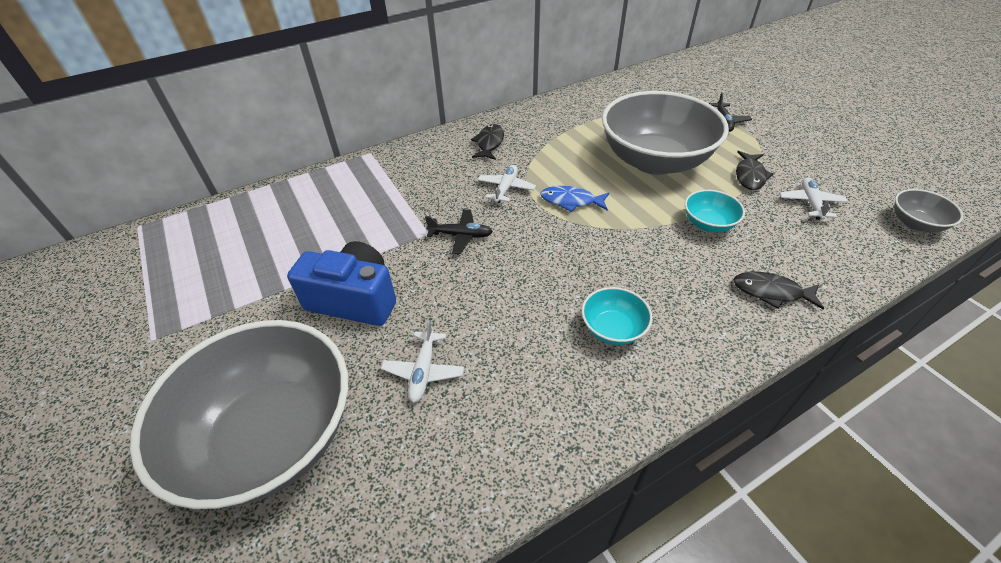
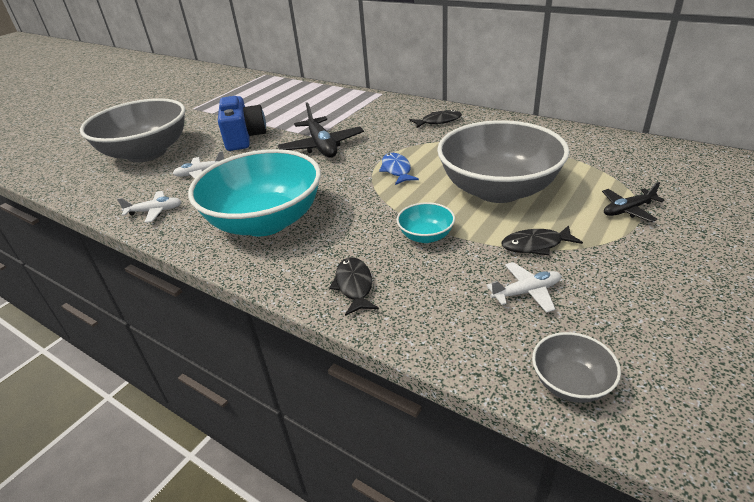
camera: 65 degrees right, 10 degrees down
black plane [425,209,493,254] -> black plane [278,102,364,158], size x1.77
white plane [478,165,536,203] -> white plane moved to [117,191,182,223]
turquoise bowl [581,287,652,345] -> turquoise bowl [188,149,321,236], size x2.37

